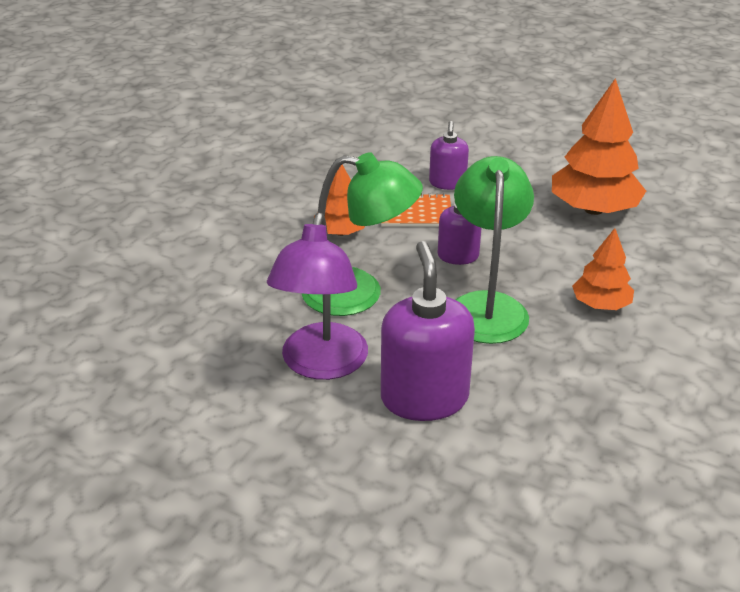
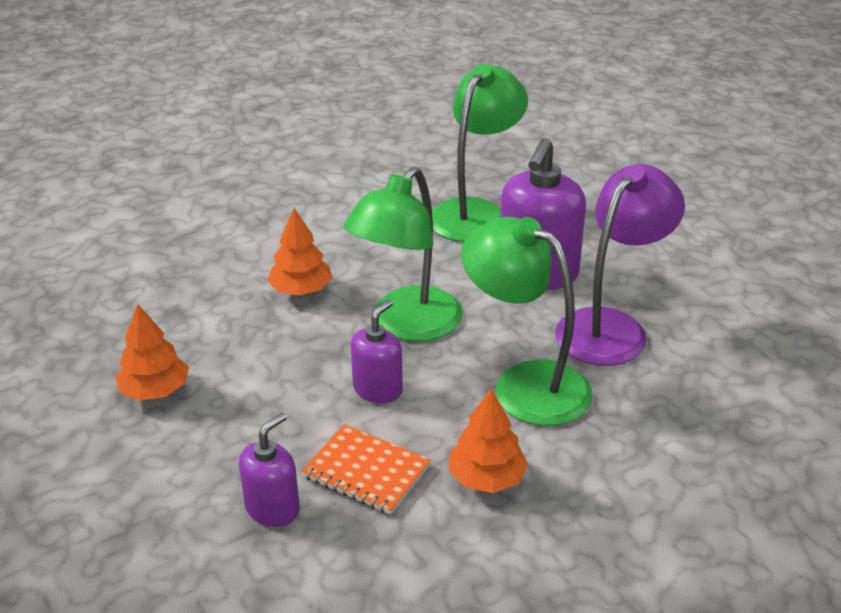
camera: 150 degrees left, 0 degrees up
orange tree [552,78,646,215] -> orange tree [115,304,189,401], size x0.57
none -> green lamp [432,64,528,242]

